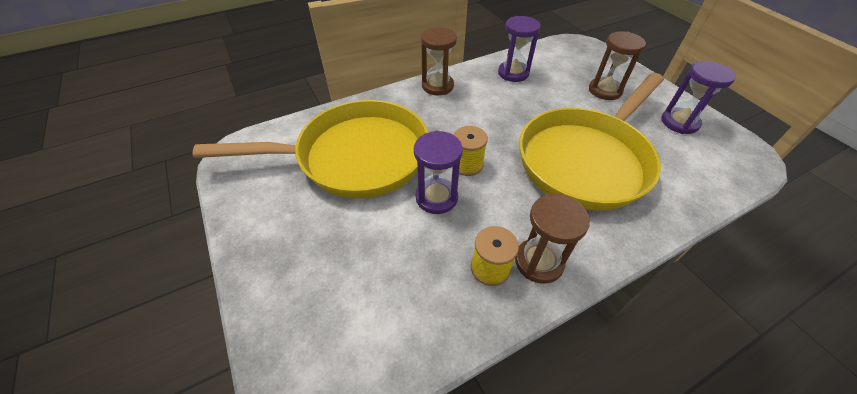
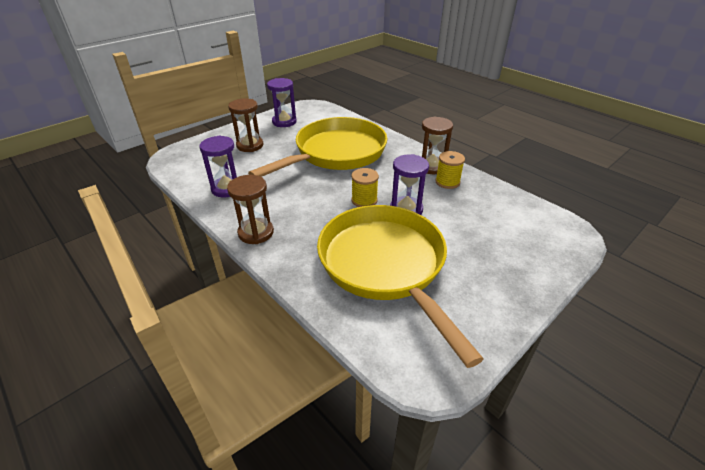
camera: 105 degrees left, 10 degrees down
yellow pan [519,73,664,211] -> yellow pan turned 75 degrees counterclockwise [248,117,387,177]

